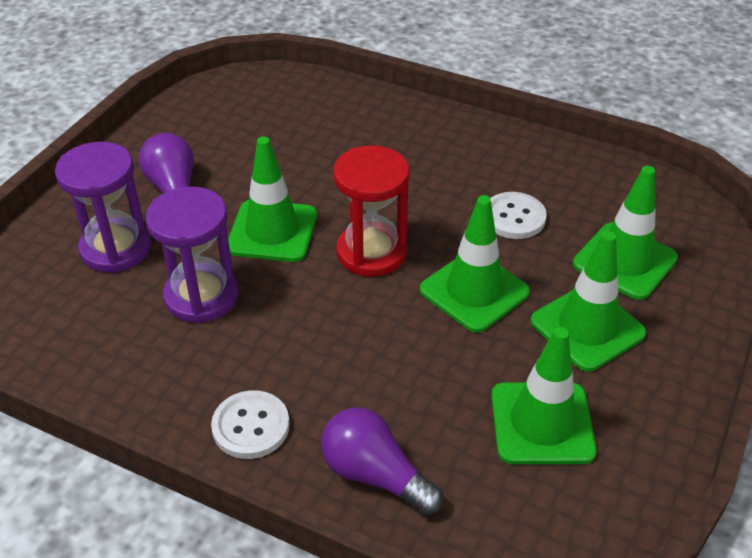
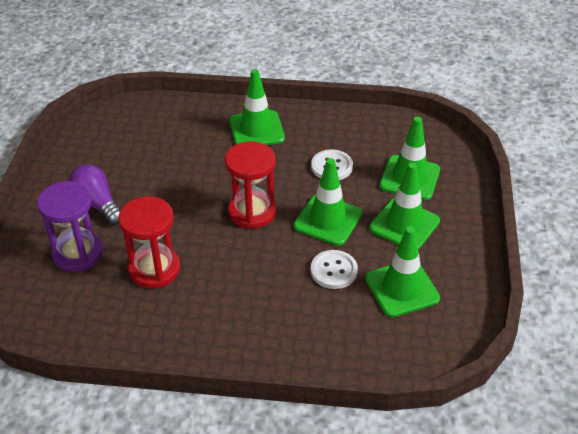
camera: 20 degrees left, 0 degrees up
purple hourglass [146,186,239,323] -> red hourglass [118,196,180,288]
white button [211,390,290,459] -> white button moved to [311,250,358,289]
green traffic cone [228,137,317,262] -> green traffic cone moved to [230,69,285,145]
purple light bulb [321,407,444,516] -> none

